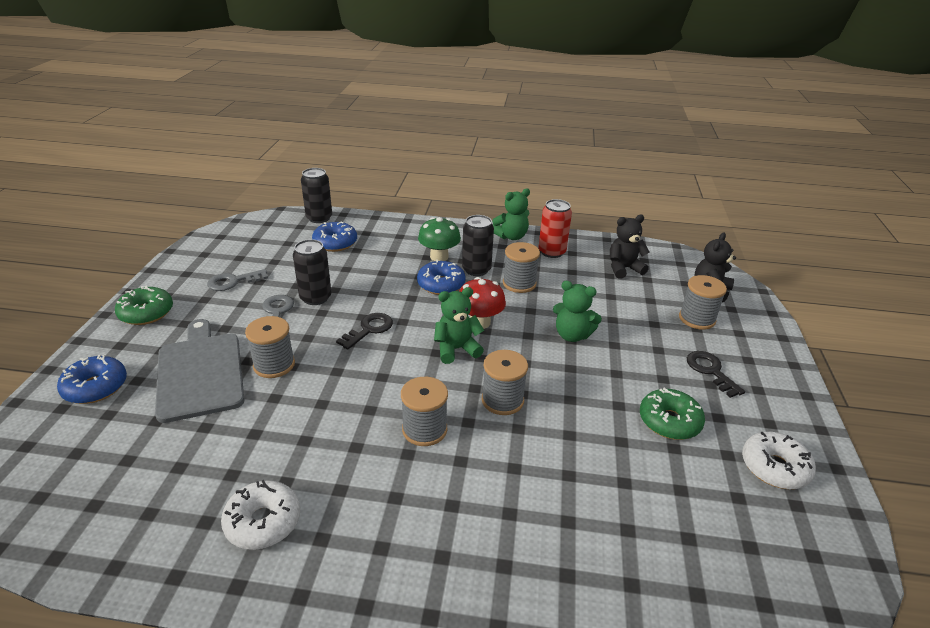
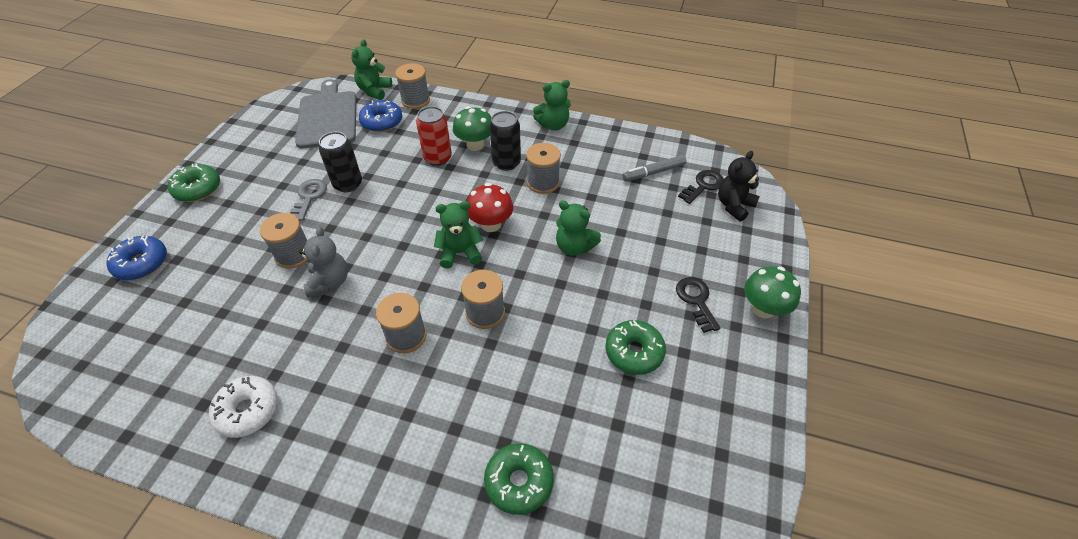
camera: 10 degrees right, 15 degrees up
grey cutting board [155,319,244,423] -> grey cutting board moved to [295,79,357,148]
grey key [207,269,268,291] -> none
black can [301,168,332,223] -> green teddy bear [351,39,392,100]
black key [336,313,393,350] -> black key moved to [678,170,724,204]
blue donut [417,260,466,295] -> none
red can [538,199,572,258] -> red can moved to [416,106,452,166]
black teddy bear [610,215,650,279] -> grey marker [622,155,687,181]
grey spool [679,275,727,330] -> grey spool moved to [395,63,430,109]
white donut [742,432,816,489] -> none
none -> grey teddy bear [299,226,348,298]
none -> green donut [484,443,554,515]
none -> green mushroom [744,266,801,318]

